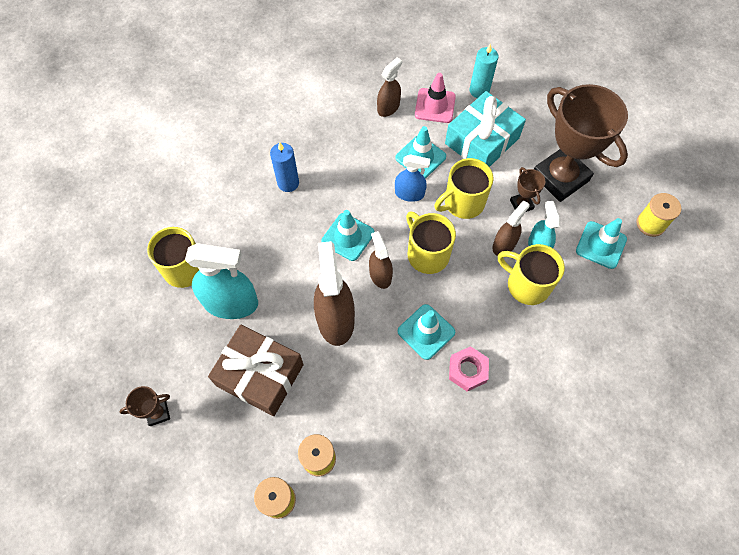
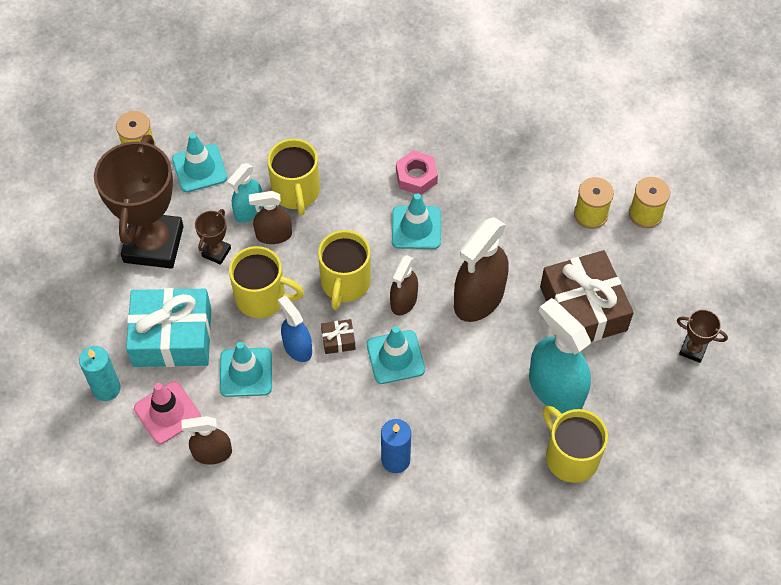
camera: 135 degrees left, 5 degrees down
none -> brown gift [321,319,355,354]

